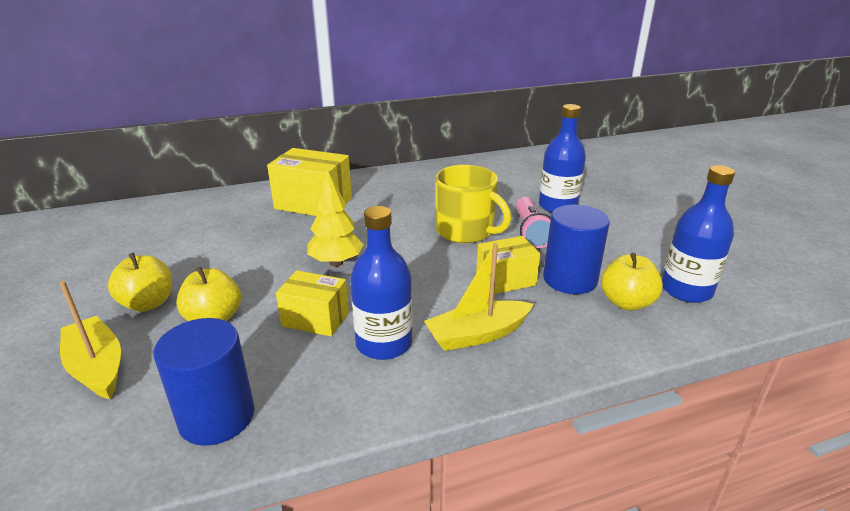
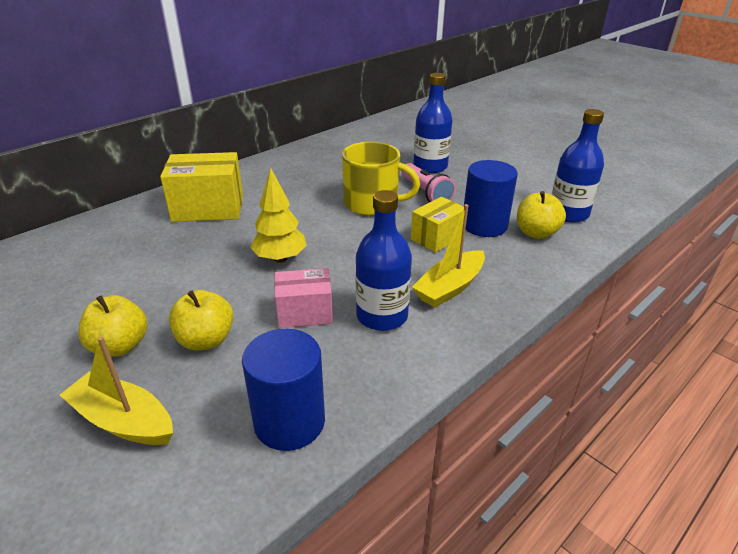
camera: 25 degrees left, 5 degrees up
yellow box [276,270,349,337] -> pink box [275,268,333,328]

